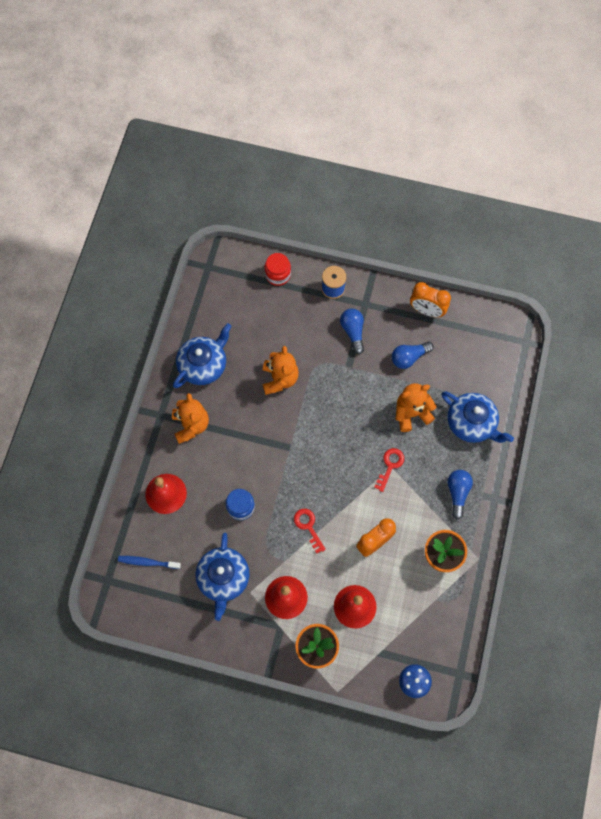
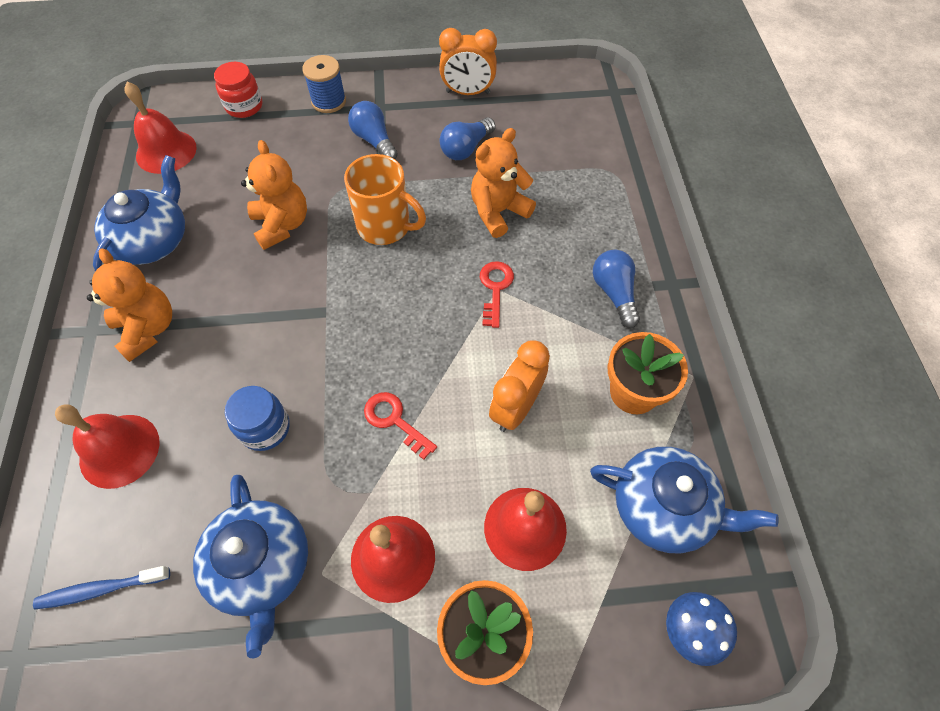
camera: 20 degrees left, 10 degrees down
blue teapot [441,391,514,443] -> blue teapot moved to [590,447,779,553]
none -> red bell [124,82,197,174]
none -> orange mug [344,154,426,245]

